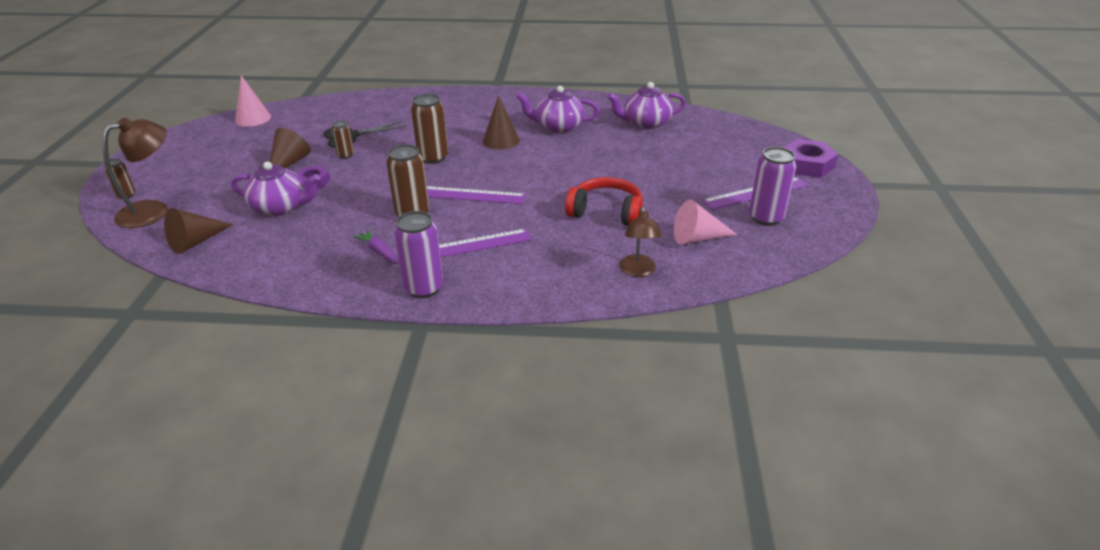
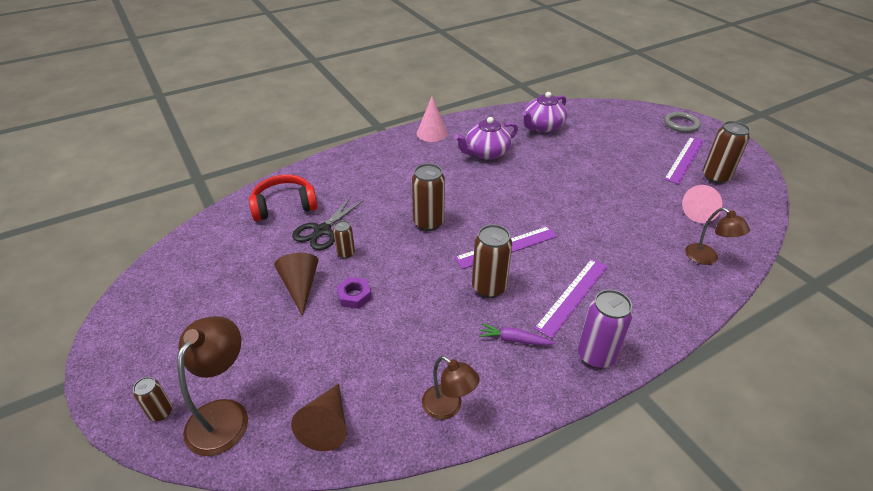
camera: 35 degrees left, 5 degrees up
purple teapot [231,162,320,216] -> none
pink cone [235,75,271,127] -> pink cone moved to [417,97,448,142]
brown cone [483,95,519,150] -> none
red headphones [565,177,643,225] -> red headphones moved to [249,175,318,221]
purple can [749,147,796,226] -> brown can [703,121,750,184]
purple nut [783,139,838,178] -> grey ring [664,112,701,133]
none -> brown lamp [422,356,480,420]

